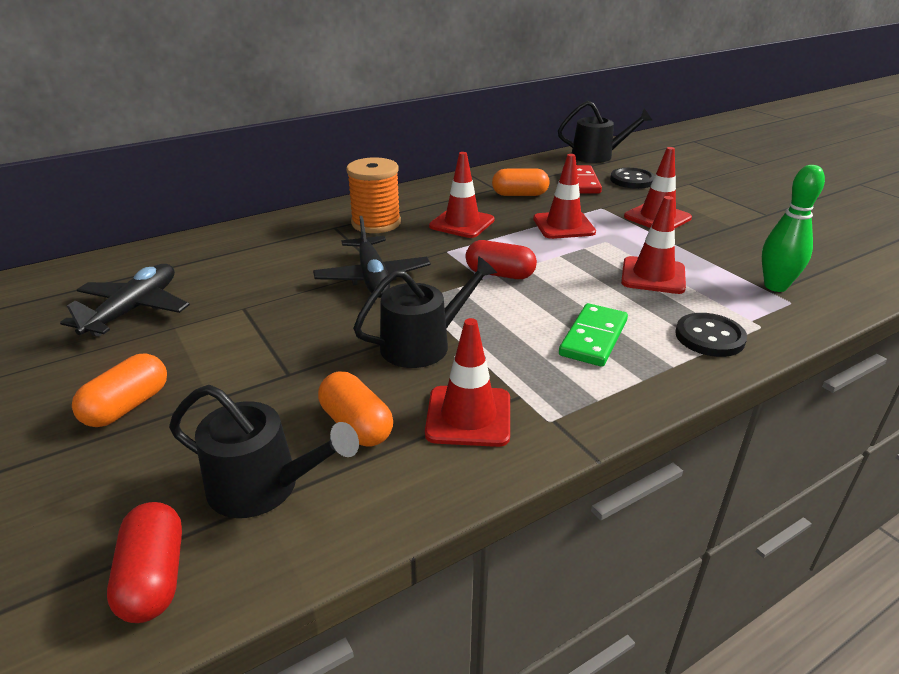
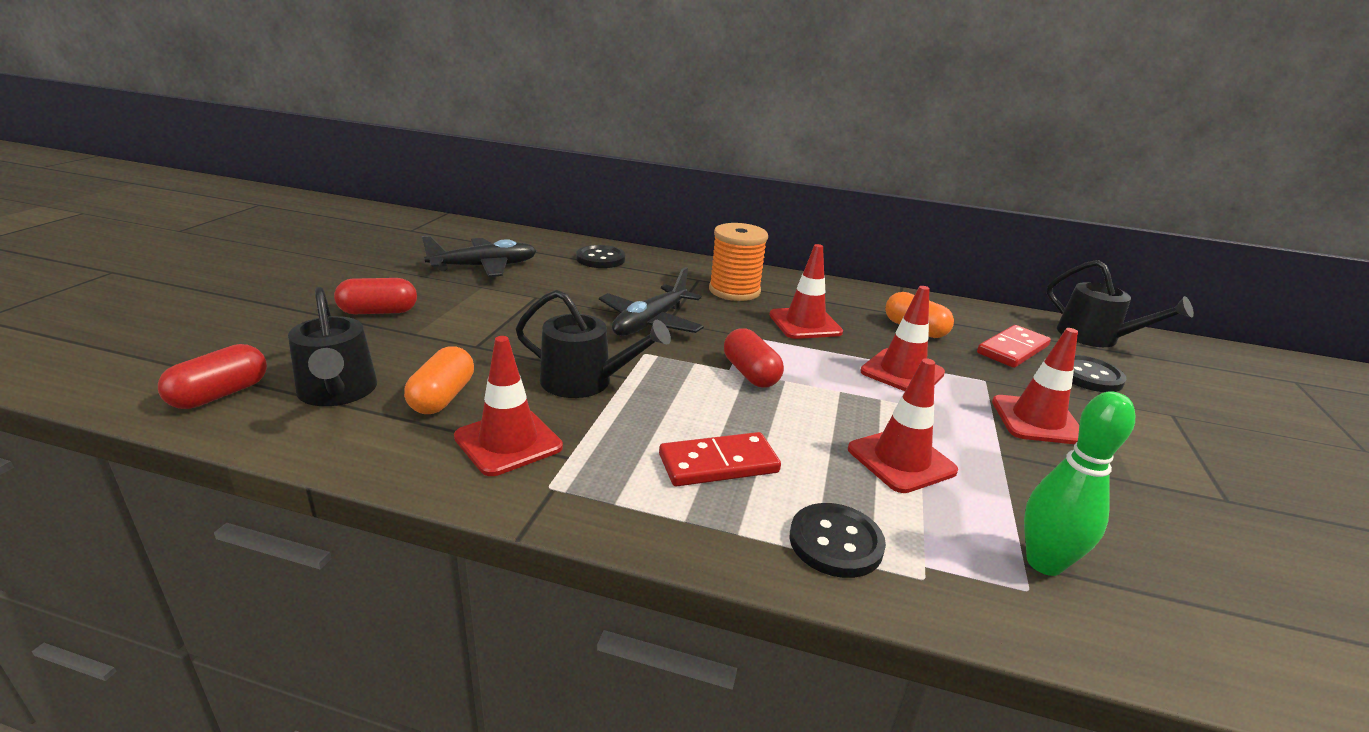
camera: 45 degrees right, 5 degrees down
orange capsule [72,353,167,427] -> red capsule [334,278,417,314]
green domino [559,303,628,367] -> red domino [659,432,781,487]
none -> black button [576,245,625,268]

